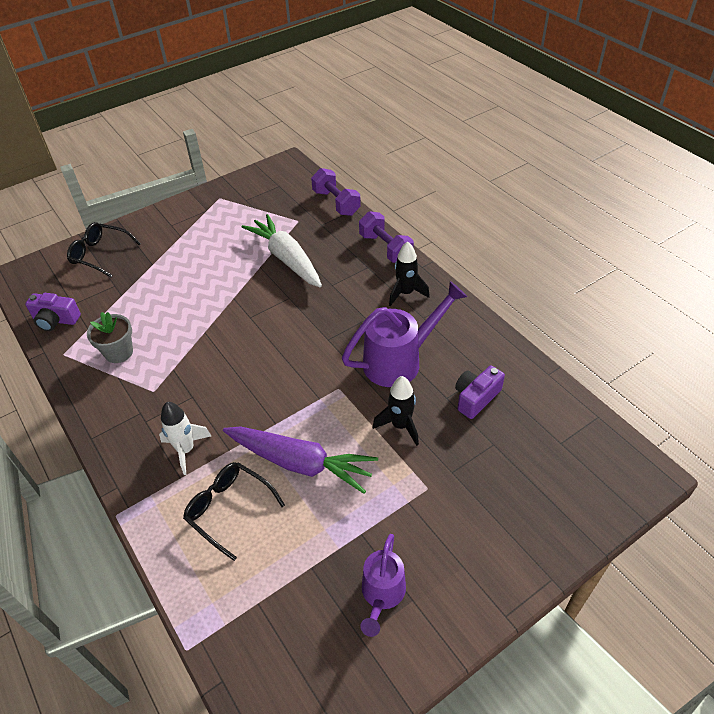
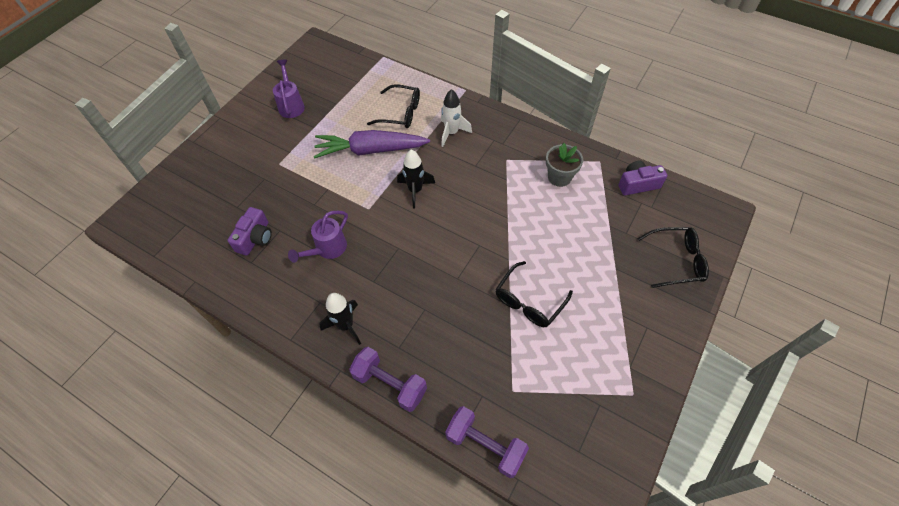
camera: 155 degrees right, 10 degrees up
white carrot [242,214,322,287] -> none
purple watering can [342,281,467,387] -> purple watering can [288,211,348,263], size x0.61
black rocket [373,376,419,446] -> black rocket moved to [397,150,435,209]
none -> black glasses [496,261,573,327]

